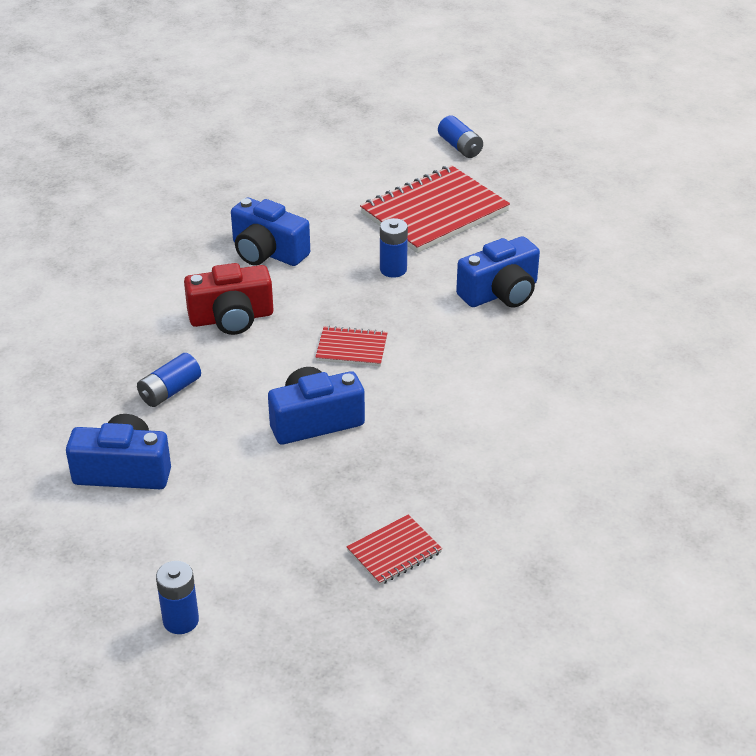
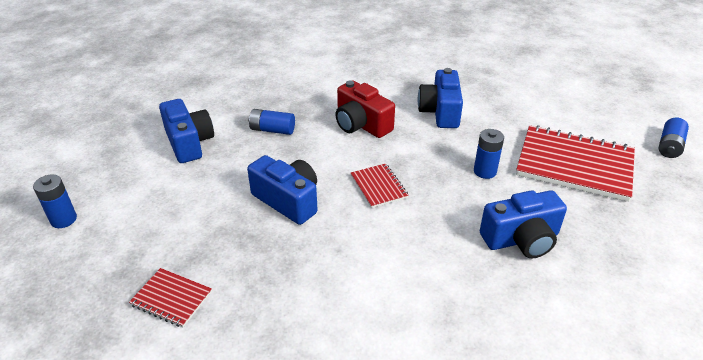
camera: 60 degrees right, 0 degrees up
blue camera [456,236,540,307] -> blue camera turned 45 degrees counterclockwise [480,190,567,258]

